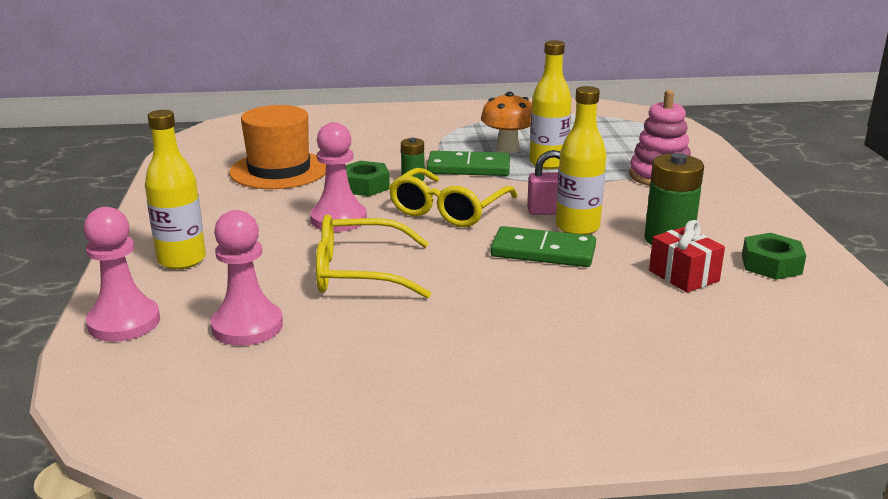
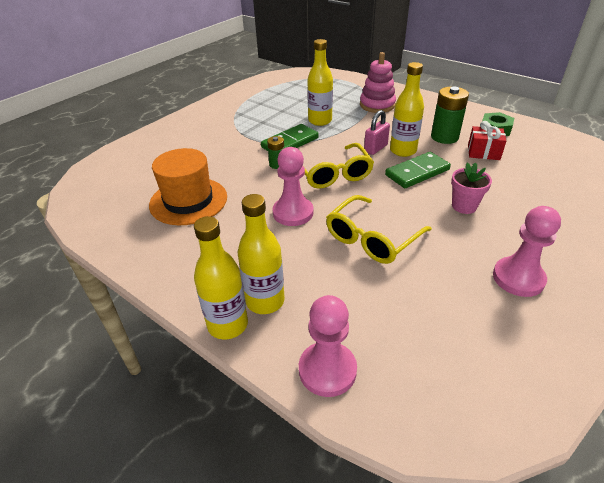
camera: 45 degrees left, 15 degrees up
pink pawn [211,210,283,346] -> pink pawn moved to [493,206,561,297]
green nut [346,161,390,196] -> none
orange mushroom [481,92,532,154] -> none
none -> yellow bottle [194,216,248,340]
none -> pink flower pot [451,162,492,214]

